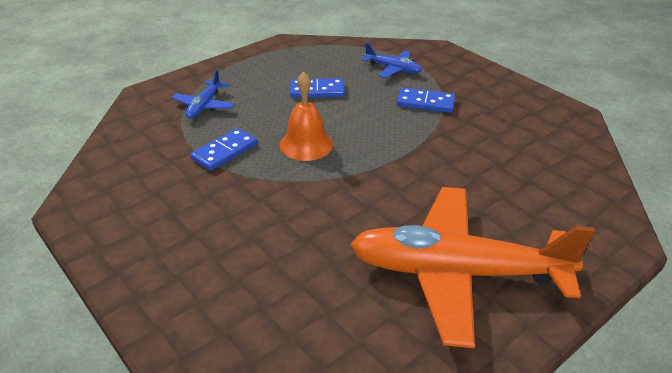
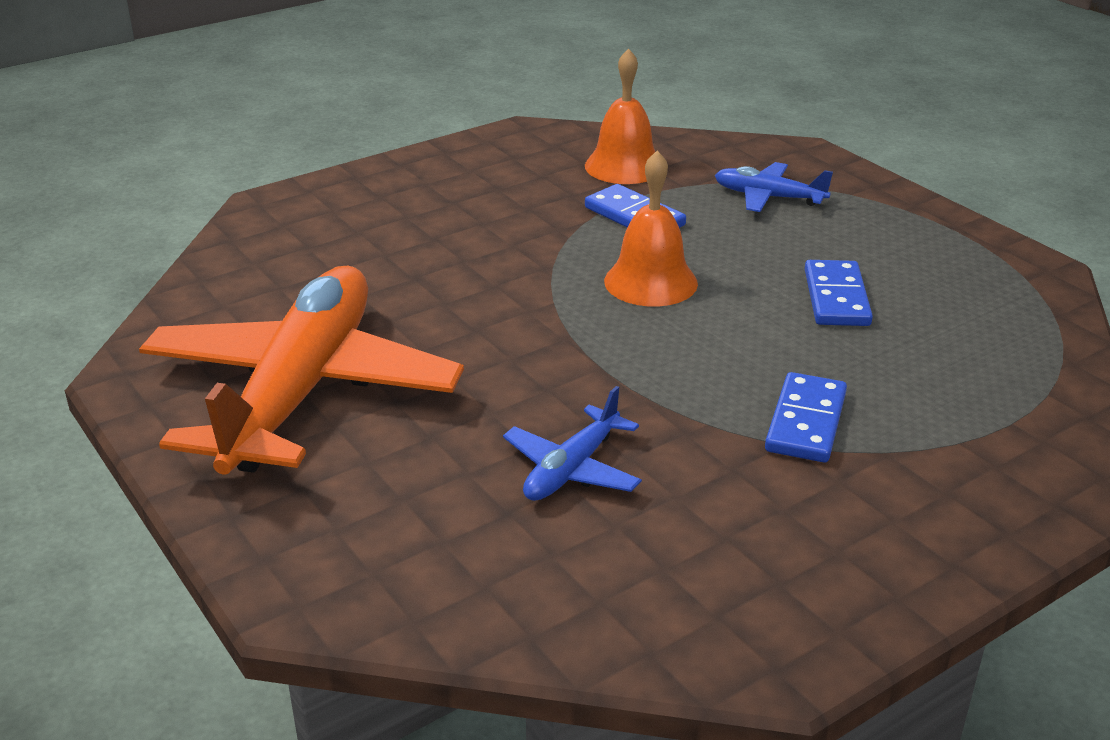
camera: 95 degrees right, 5 degrees down
blue plane [362,43,422,78] -> blue plane moved to [503,386,642,501]
none -> orange bell [585,48,656,184]

